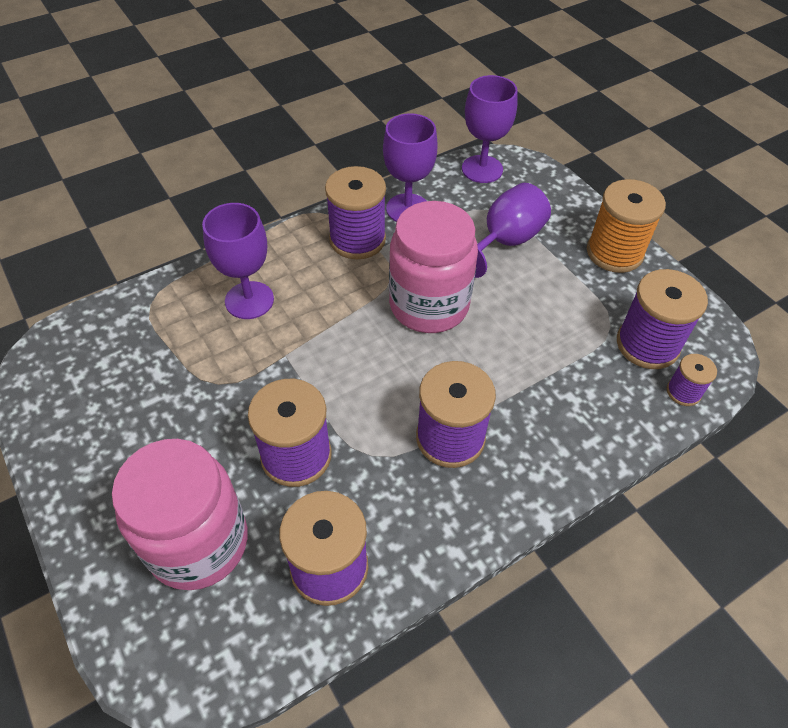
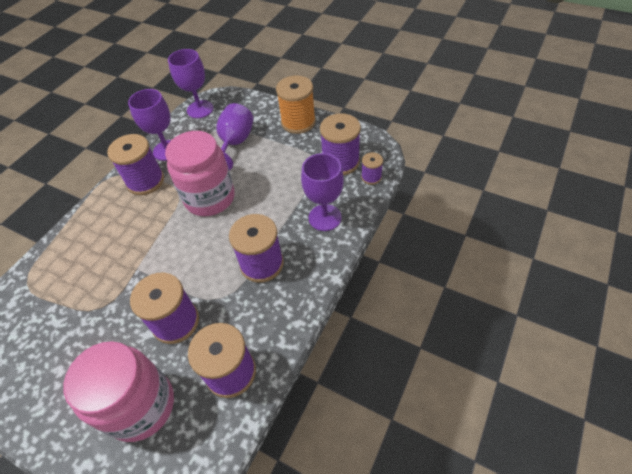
camera: 25 degrees left, 0 degrees up
purple goblet [202,203,274,319] -> purple goblet moved to [301,153,344,231]

